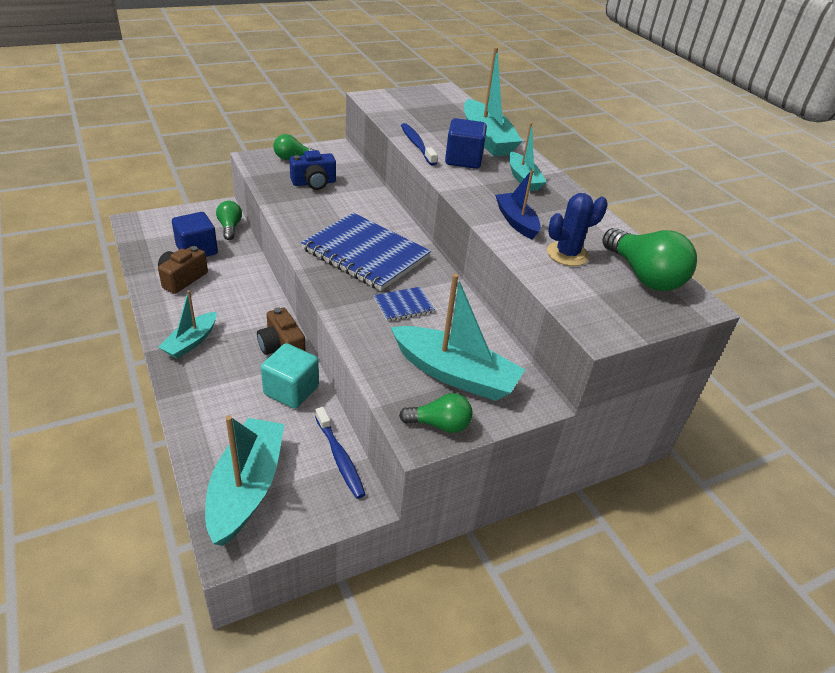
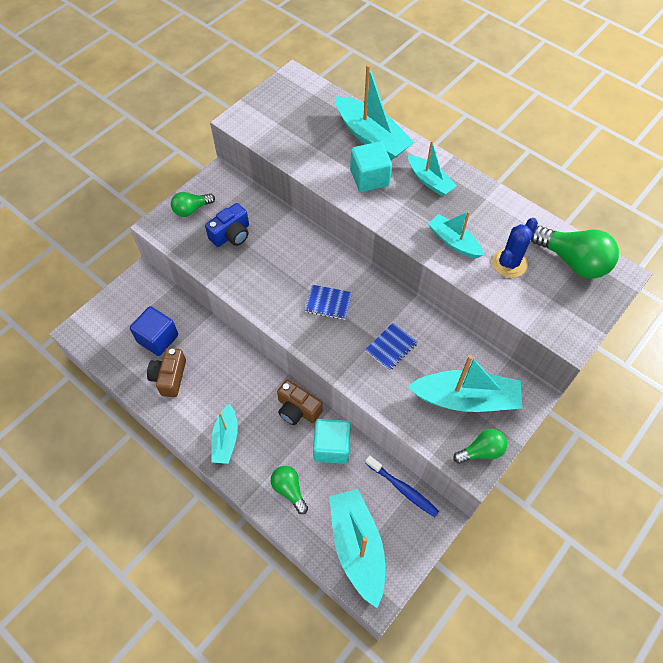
camera: 20 degrees left, 20 degrees up
green light bulb [216,201,242,240] -> green light bulb moved to [271,466,308,514]
blue notebook [301,213,431,291] -> blue notebook [305,285,352,320], size x0.45
blue toothbrush [401,123,438,166] -> none
blue cube [445,118,487,169] -> turquoise cube [350,141,392,192]
blue boat [495,169,541,239] -> turquoise boat [428,211,484,258]

